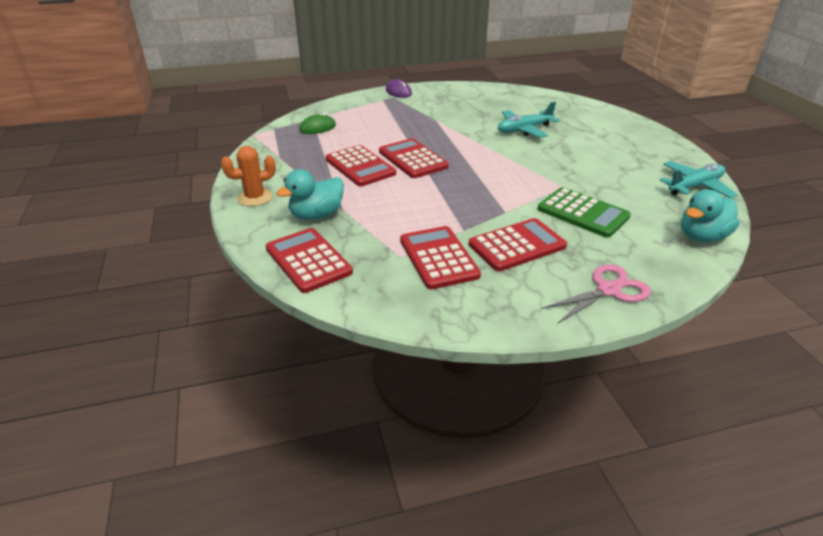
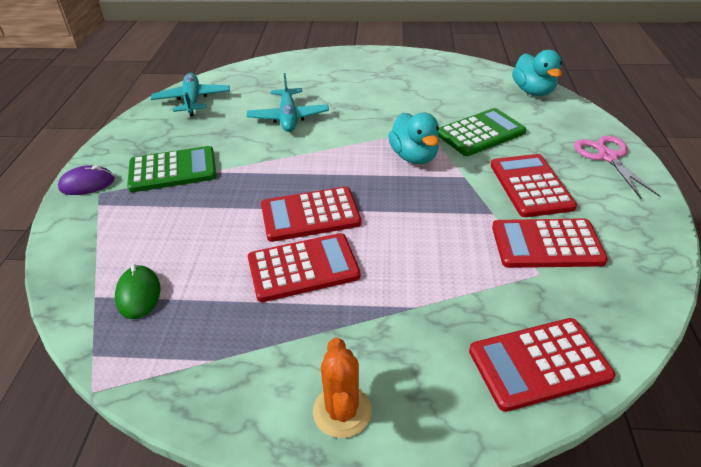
camera: 70 degrees left, 5 degrees up
turquoise duck [276,169,344,220] -> turquoise duck moved to [388,113,439,164]
turquoise plane [659,161,738,198] -> turquoise plane moved to [151,73,230,117]
none -> green calculator [127,146,216,192]

